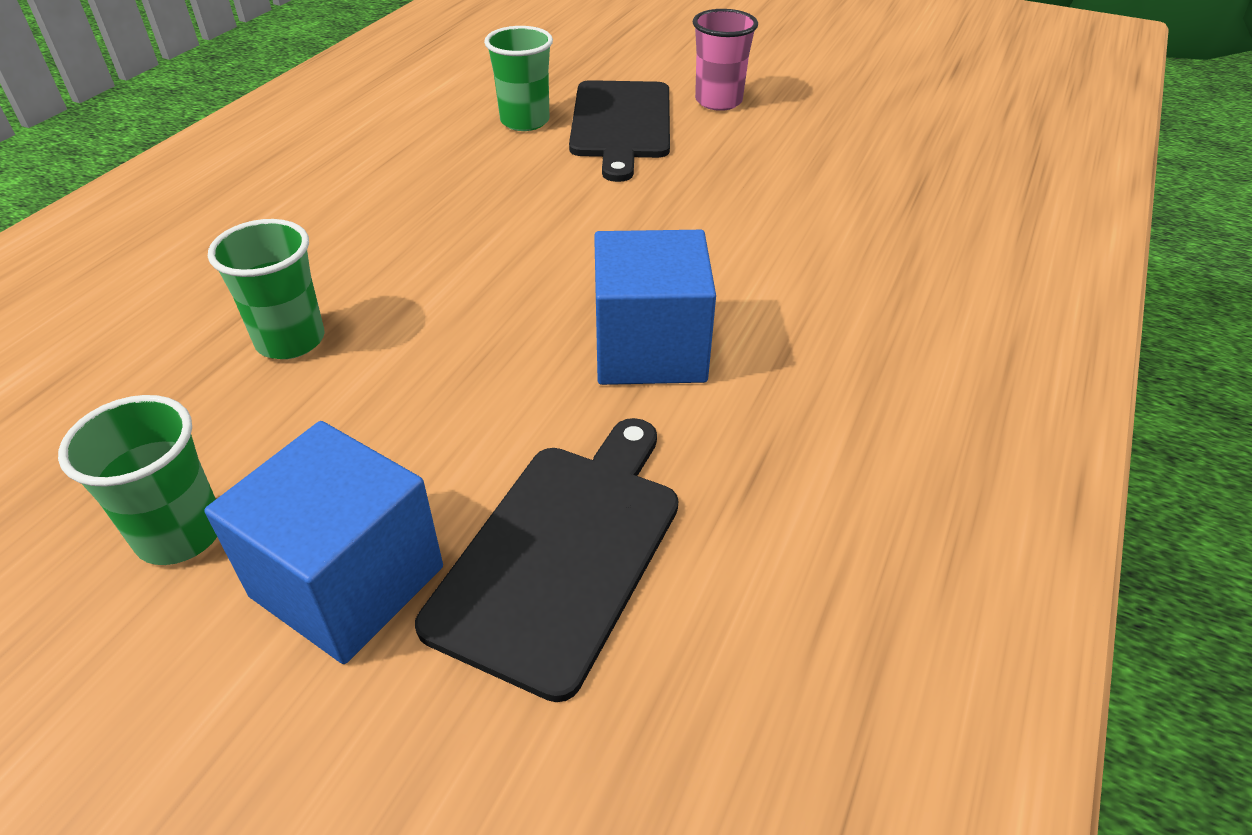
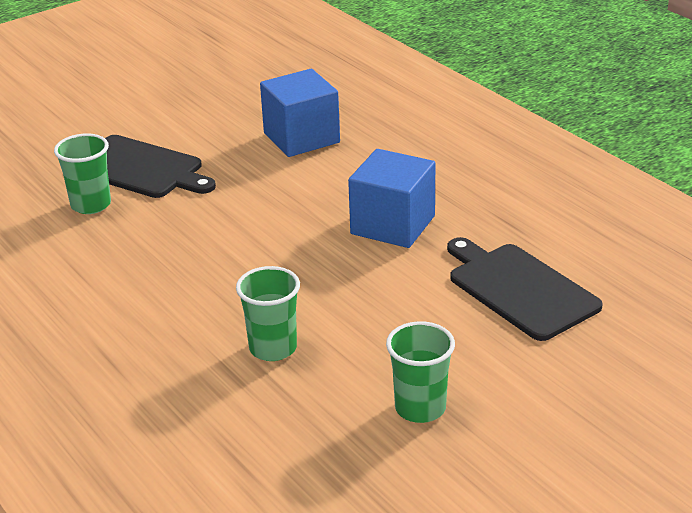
camera: 60 degrees left, 10 degrees down
blue cube [204,421,443,664] -> blue cube moved to [260,69,340,157]
pink cup [693,9,758,111] -> none

